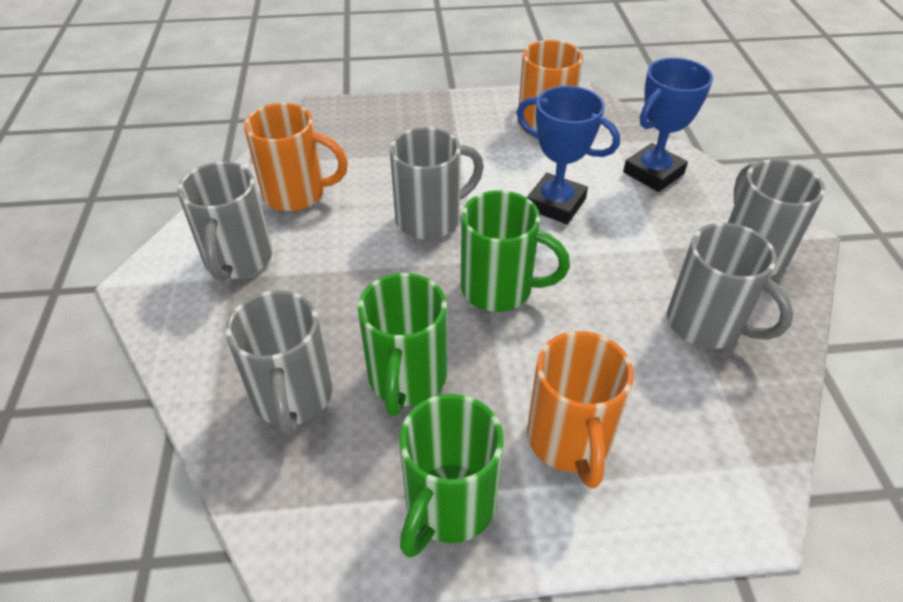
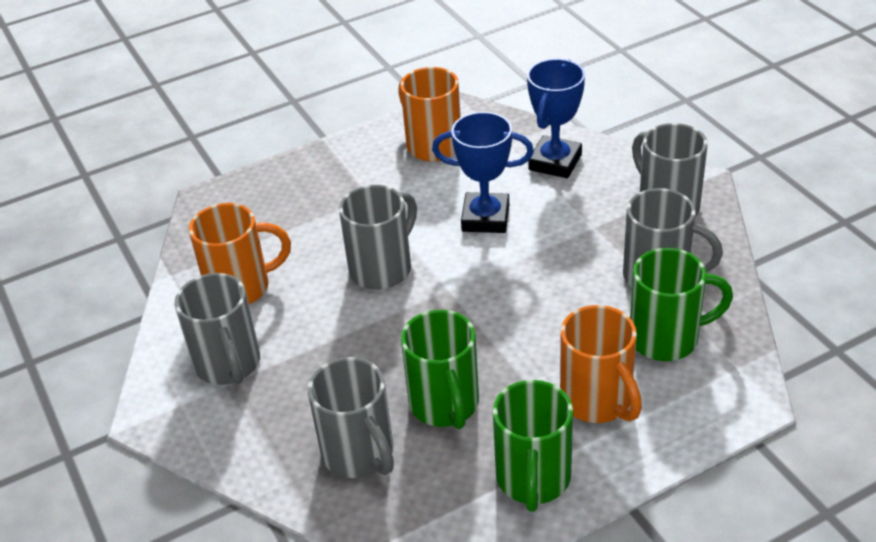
camera: 20 degrees left, 5 degrees down
green mug [461,190,570,312] -> green mug moved to [630,248,733,361]

